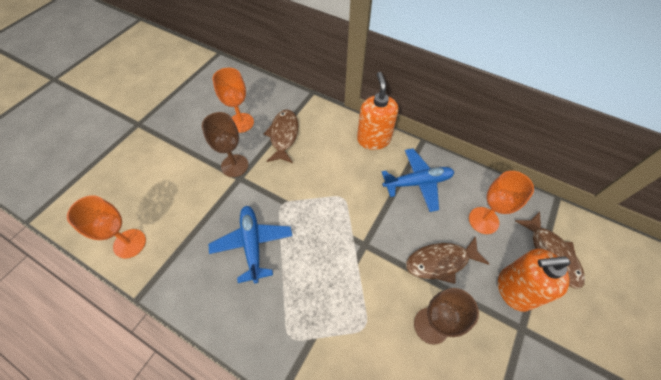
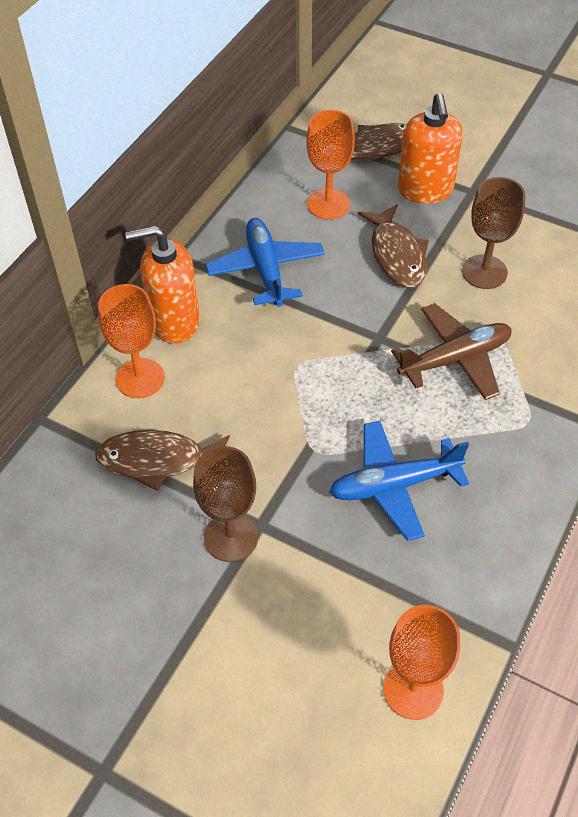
camera: 90 degrees left, 5 degrees down
orange goblet [213,68,254,133] -> orange goblet moved to [98,284,165,398]
none -> brown plane [391,303,512,400]

